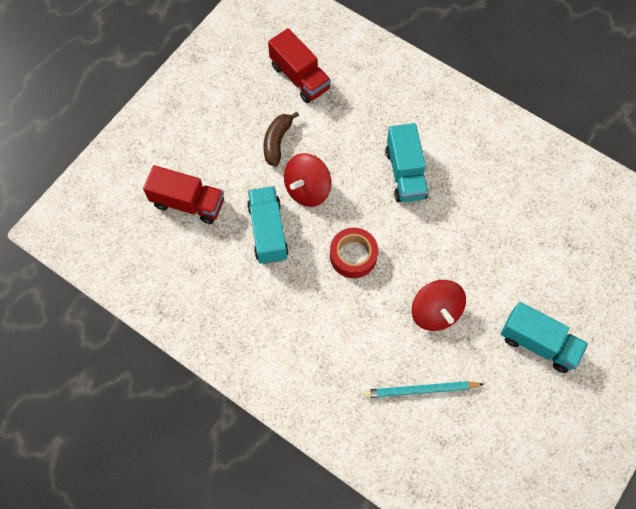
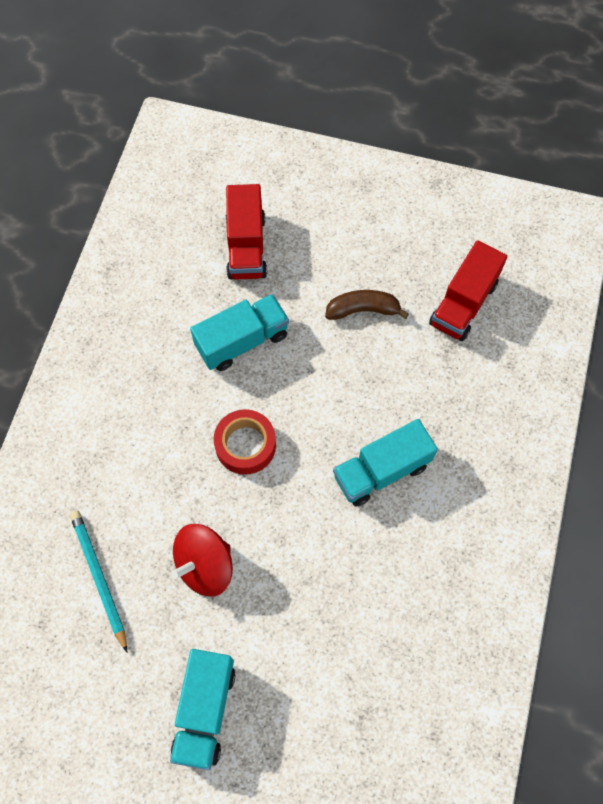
camera: 70 degrees right, 0 degrees up
red spinning top [284,153,331,207] -> none

